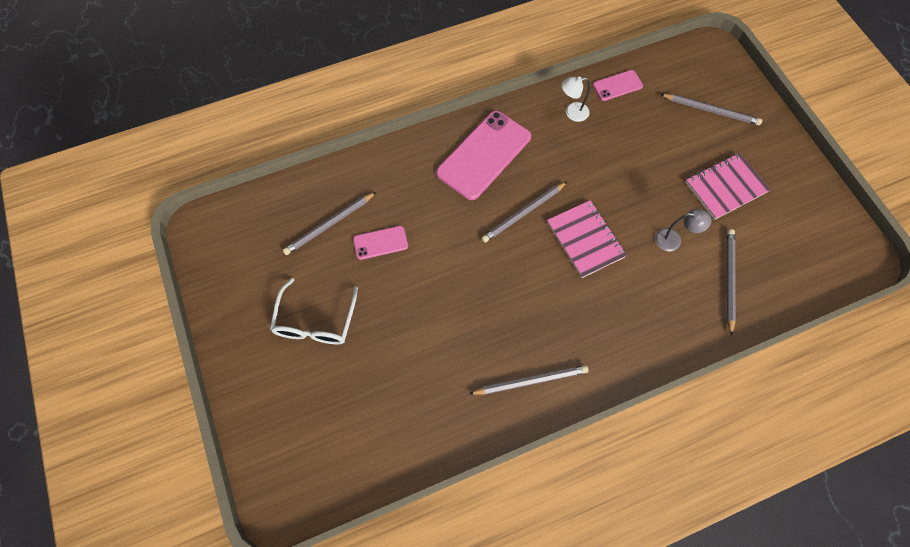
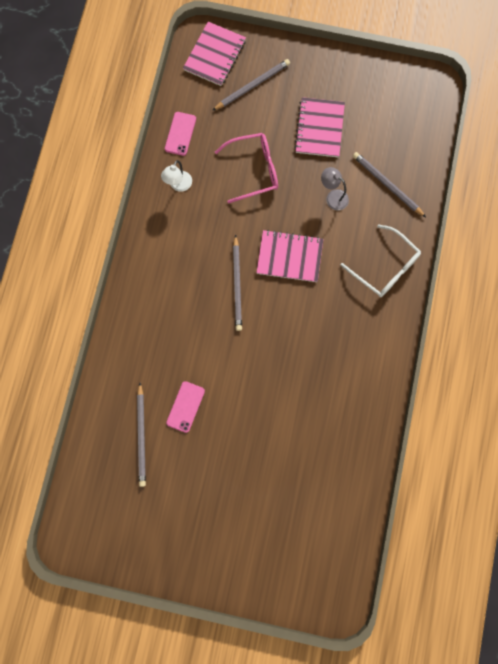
camera: 55 degrees left, 10 degrees up
white glasses [270,278,358,344] -> white glasses moved to [340,224,421,297]
pink phone [436,111,531,200] -> none
grey pencil [469,365,589,395] -> none
grey lamp [655,209,711,251] -> grey lamp turned 90 degrees counterclockwise [321,167,349,210]
none -> pink notebook [183,22,246,86]
none -> pink glasses [215,133,278,203]

